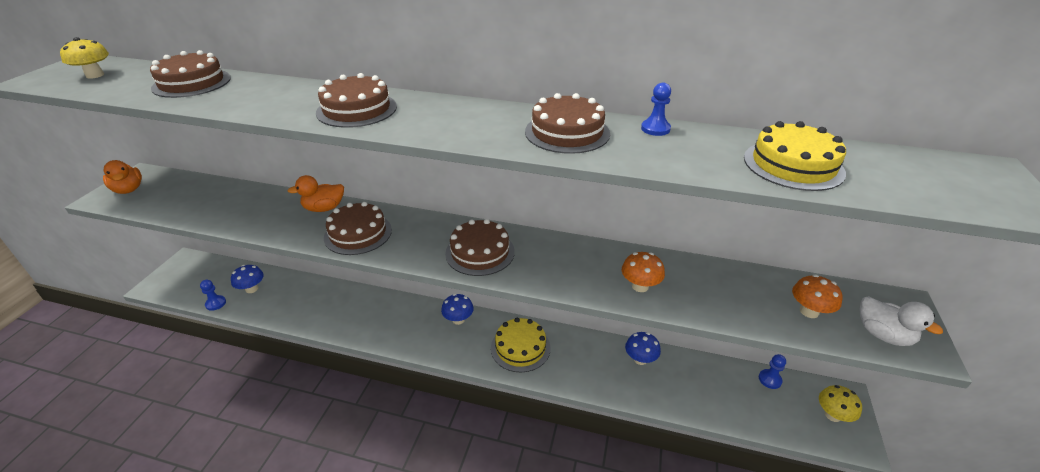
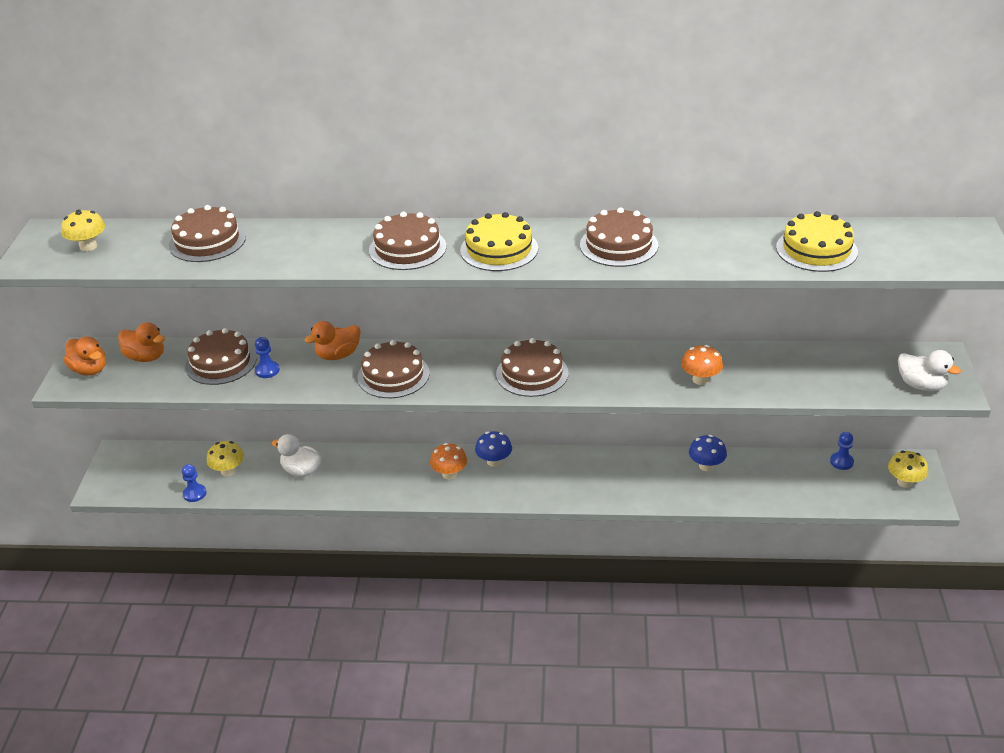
camera: 10 degrees left, 0 degrees up
blue mushroom [231,265,264,293] -> yellow mushroom [207,441,244,476]
yellow cake [491,318,551,372] -> yellow cake moved to [460,212,538,271]
blue pawn [641,83,671,136] -> blue pawn moved to [255,337,280,378]
orange mushroom [792,275,843,318] -> orange mushroom moved to [430,443,467,479]
none -> orange duck [118,322,165,362]
none -> brown cake [185,328,257,385]
none -> white duck [272,434,322,477]

